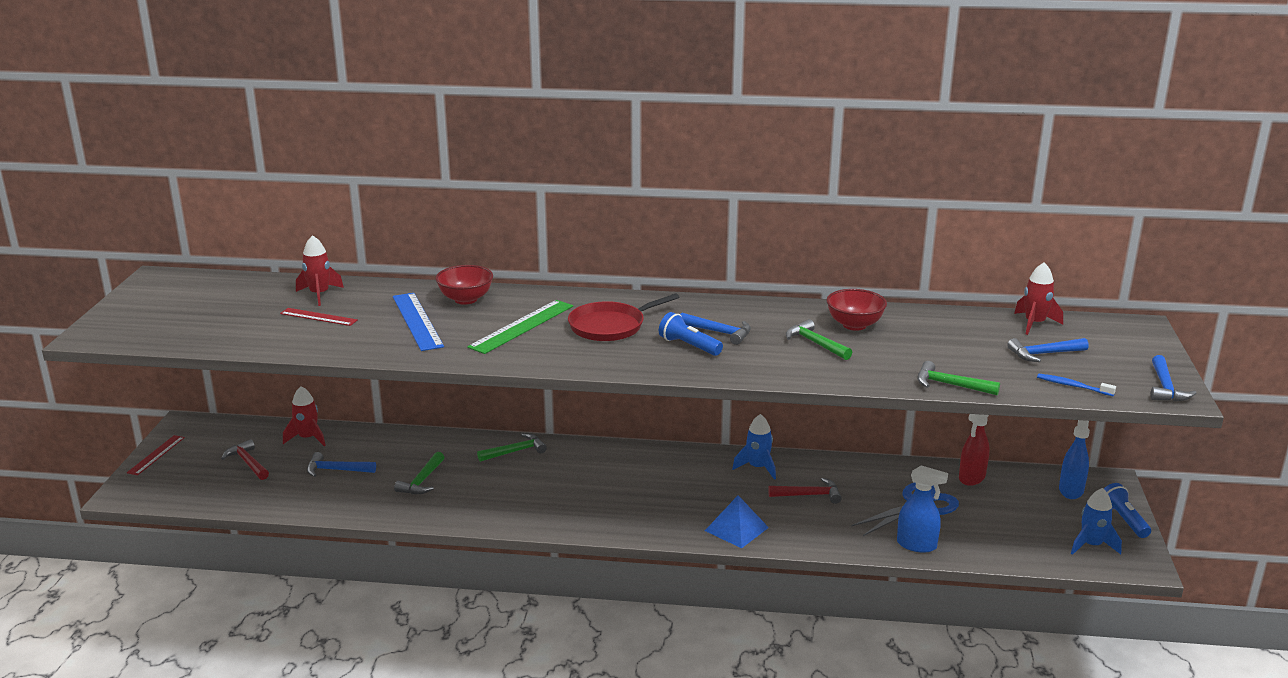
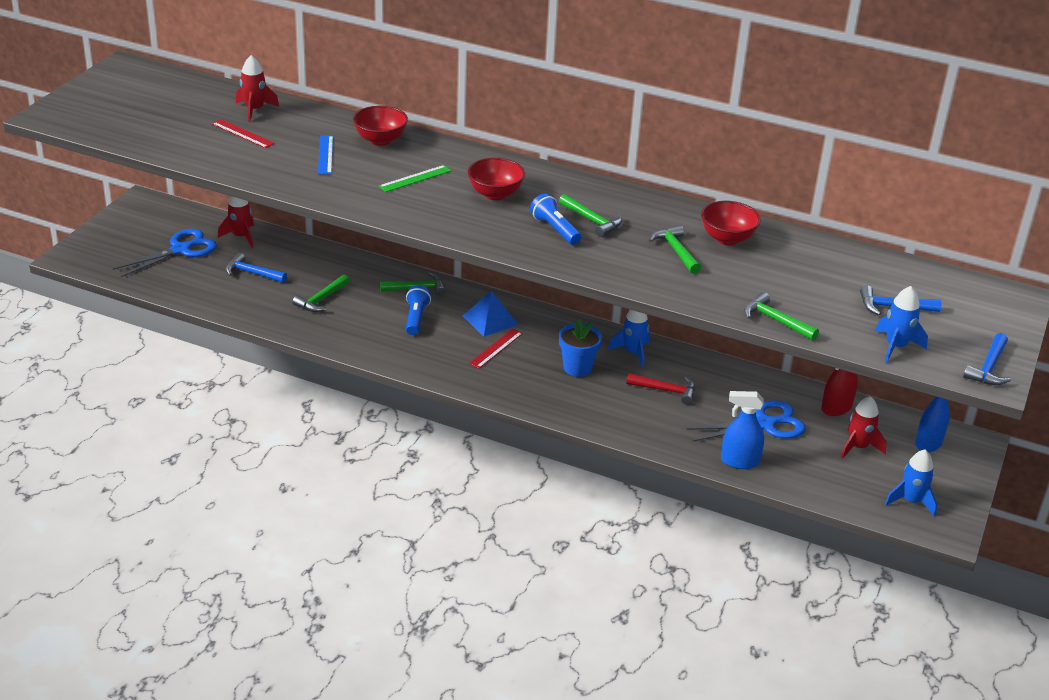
camera: 15 degrees right, 10 degrees up
red ruler [127,435,185,475] -> red ruler moved to [469,329,523,368]
red hammer [221,439,269,480] -> blue scissors [113,229,217,277]
blue ruler [393,293,444,351] -> blue ruler [318,136,333,174], size x0.62
green ruler [467,300,573,354] -> green ruler [379,165,451,192], size x0.62
red pan [568,293,679,341] -> red bowl [467,158,525,200]
blue hammer [680,313,751,345] -> green hammer [559,194,622,237]
blue pyramid [705,495,769,548] -> blue pyramid moved to [463,291,518,337]
blue spray bottle [897,466,948,553] -> blue spray bottle turned 150 degrees clockwise [721,391,764,469]
red rocket [1014,262,1063,335] -> red rocket moved to [840,396,887,459]
blue toothbrush [1037,374,1116,396] -> blue rocket [875,286,928,363]
blue flashlight [1104,483,1151,538] -> blue flashlight moved to [406,285,431,335]
none -> blue flower pot [559,318,602,377]

